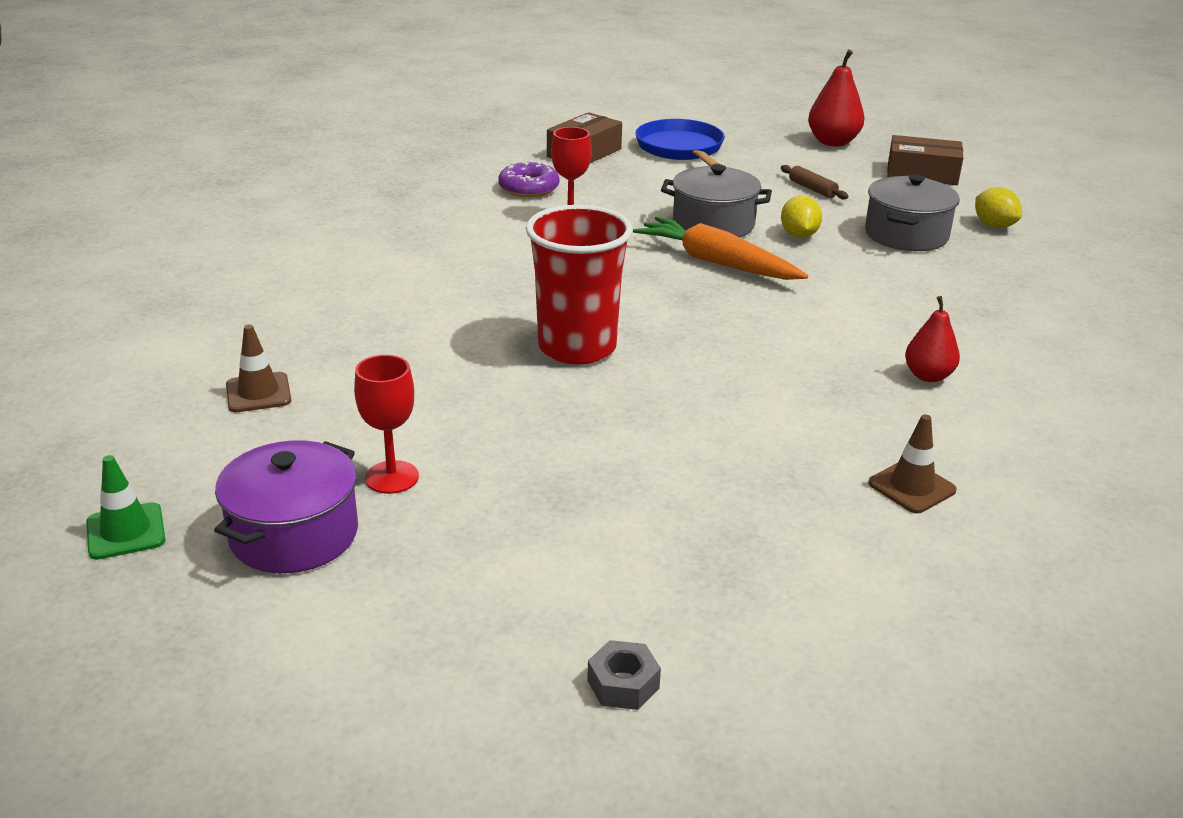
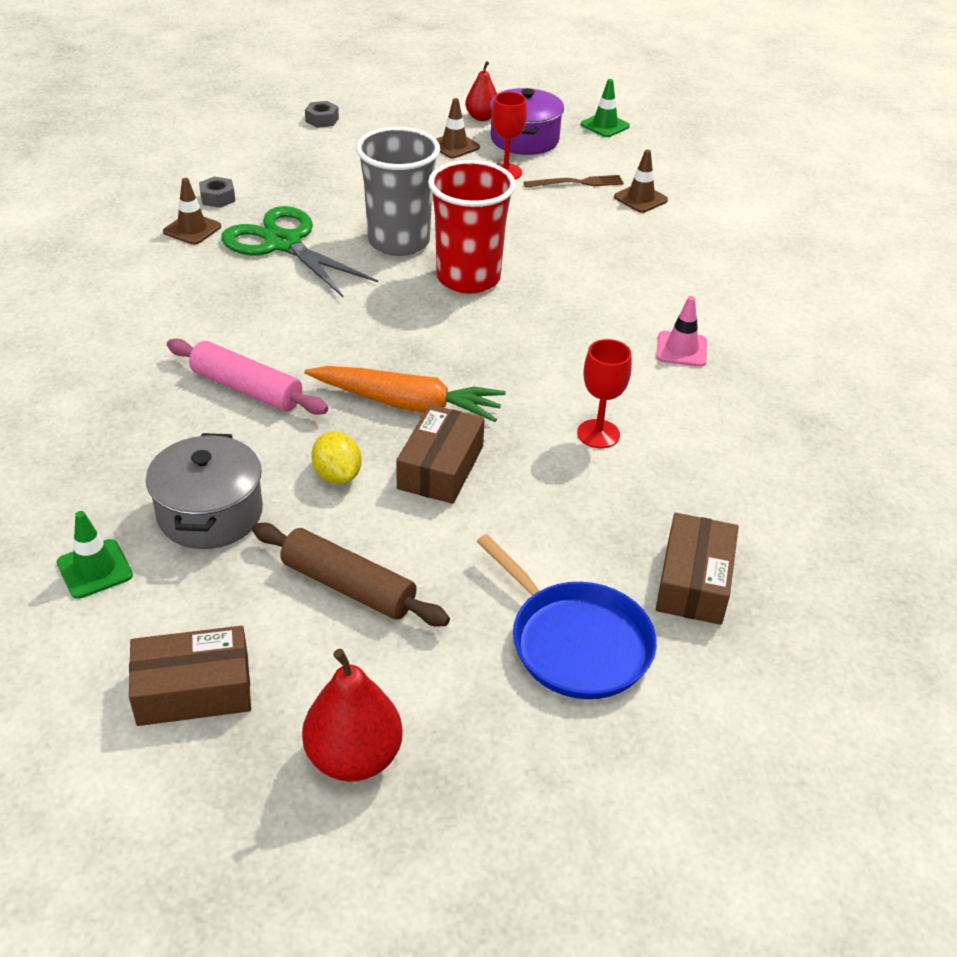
camera: 155 degrees right, 10 degrees up
purple donut [498,161,560,197] -> none
grey pot [661,164,772,237] -> brown box [396,404,485,504]
brown rolling pin [781,165,848,199] -> brown rolling pin [252,523,450,627], size x1.76
red pear [905,296,960,382] -> red pear moved to [465,61,497,121]
yellow lemon [975,187,1022,228] -> green traffic cone [57,511,133,599]
none -> pink rolling pin [167,338,328,415]
none -> grey nut [199,176,235,208]
none -> green scissors [221,206,378,298]
none -> grey cup [356,127,440,256]
none -> brown traffic cone [436,98,480,158]
none -> brown fork [524,175,624,188]
none -> pink traffic cone [656,296,707,367]

